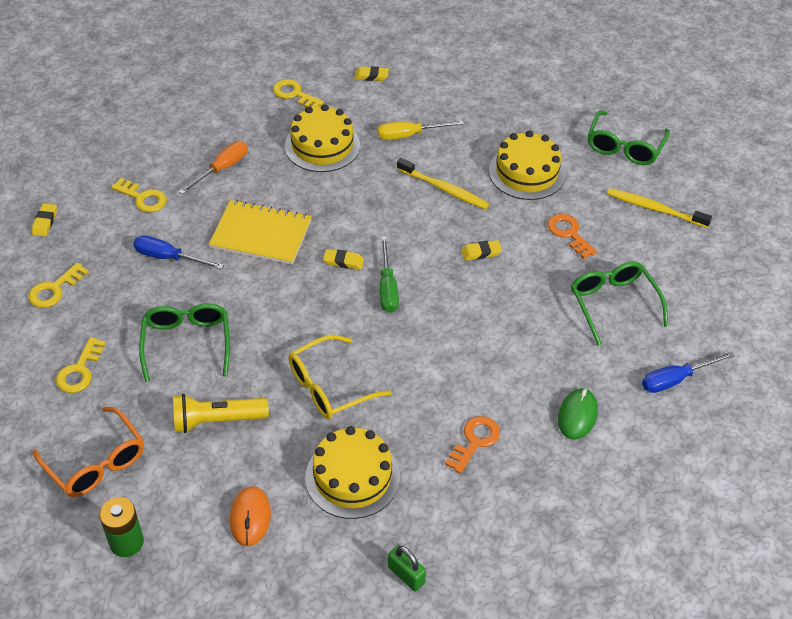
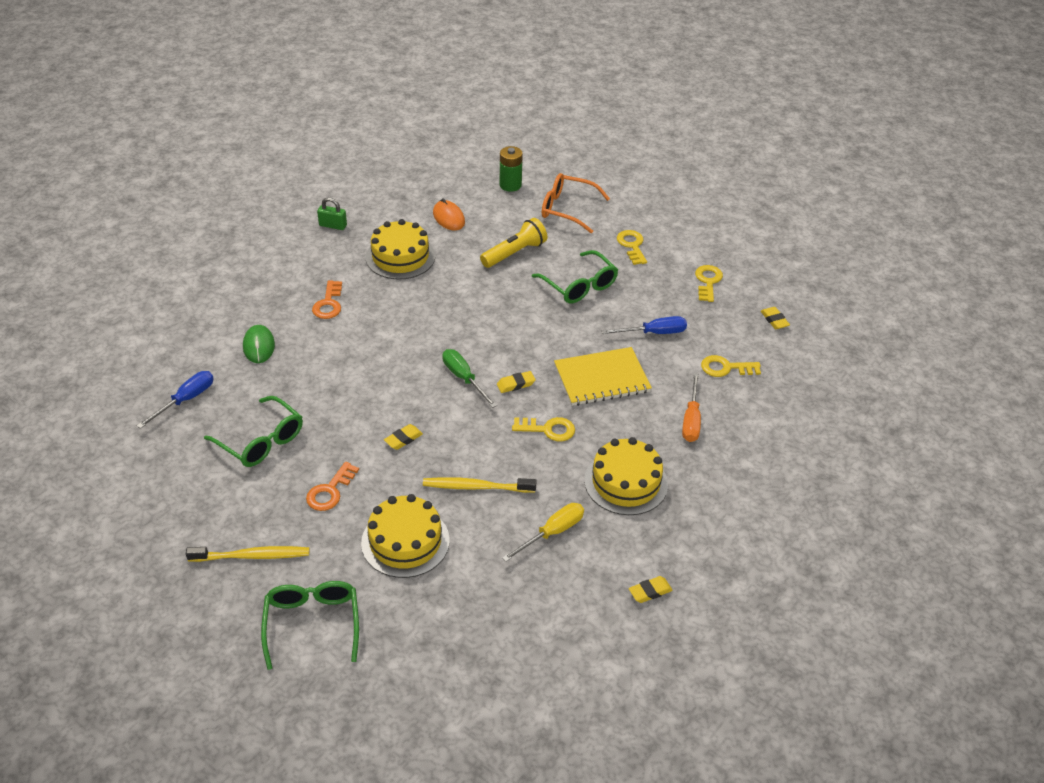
camera: 150 degrees right, 5 degrees down
yellow key [273,79,324,108] -> yellow key moved to [512,417,575,442]
yellow glasses [288,335,392,419] -> none
orange key [548,214,597,259] -> orange key turned 90 degrees clockwise [306,462,359,511]

